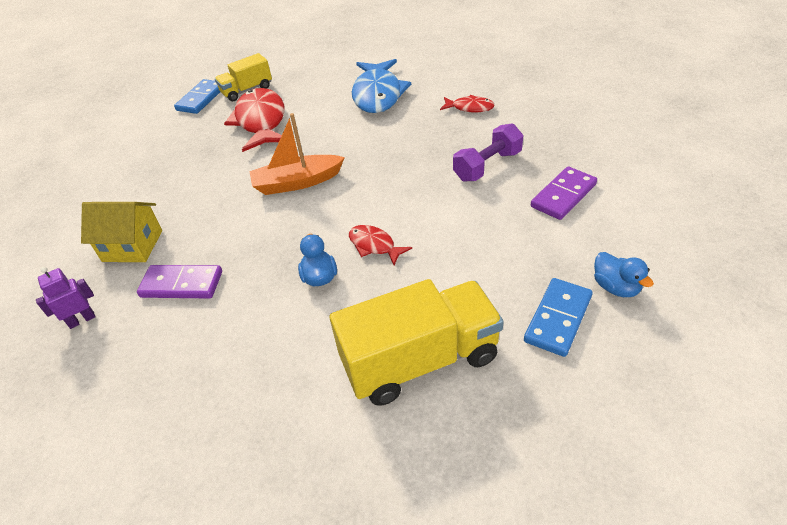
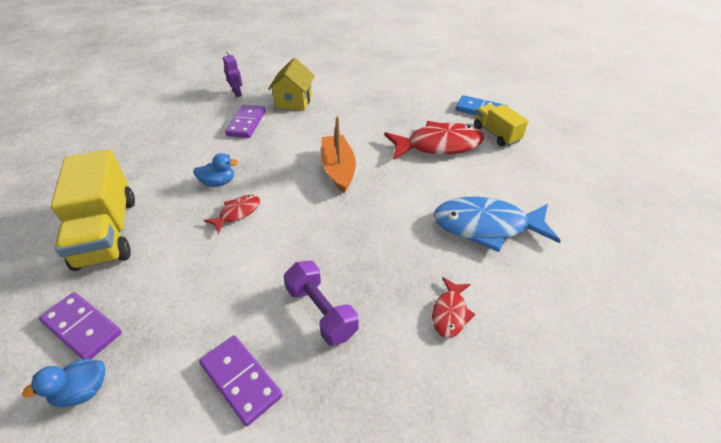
camera: 90 degrees right, 0 degrees up
blue domino [524,278,593,357] -> purple domino [39,292,122,360]

